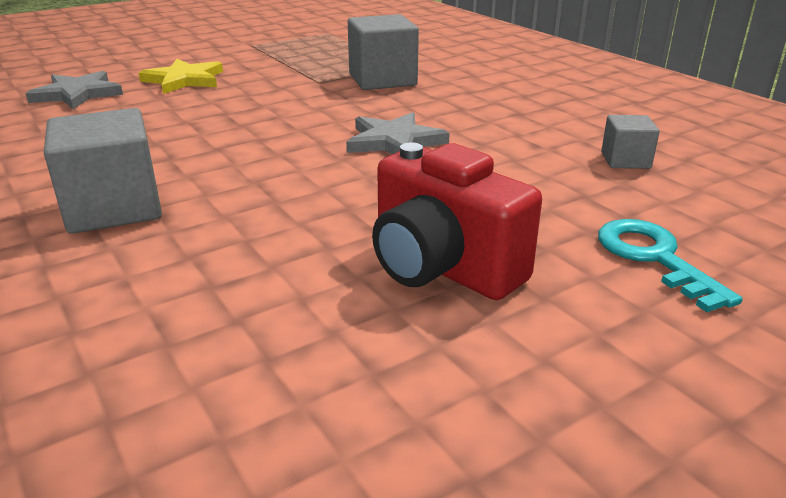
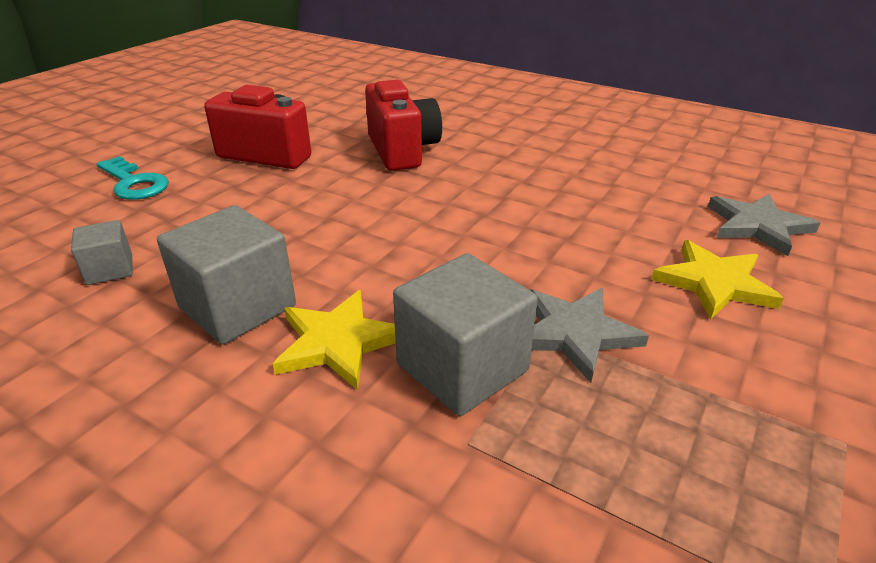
camera: 155 degrees right, 5 degrees up
grey cube [44,108,162,234] -> grey cube moved to [157,205,296,344]
grey star [346,112,450,154] -> grey star moved to [530,288,649,383]
none -> yellow star [273,290,396,390]
none -> red camera [365,80,442,171]

